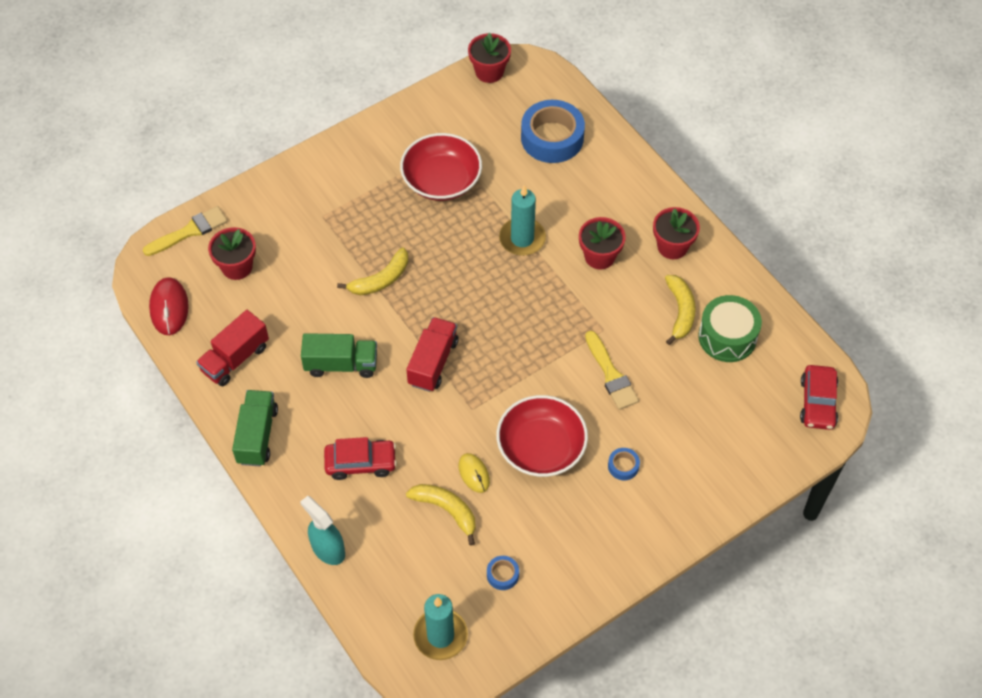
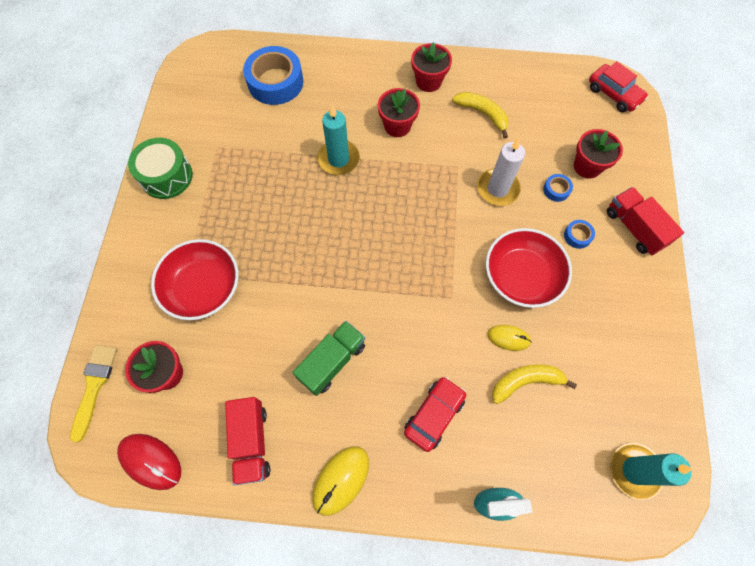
camera: 50 degrees left, 10 degrees up
green truck [232,390,278,466] -> yellow mouse [312,446,369,516]
yellow banana [337,247,408,295] -> none
red bowl [400,133,482,201] -> red bowl moved to [151,239,239,320]
red truck [406,317,458,392] -> red truck moved to [607,187,684,256]
red flower pot [468,33,511,83] -> red flower pot moved to [574,129,623,178]
blue tape [487,556,519,590] -> blue tape moved to [543,174,573,202]
yellow brush [585,331,639,410] -> white candle [477,138,525,206]
green drum [698,295,762,362] -> green drum moved to [128,138,193,199]

